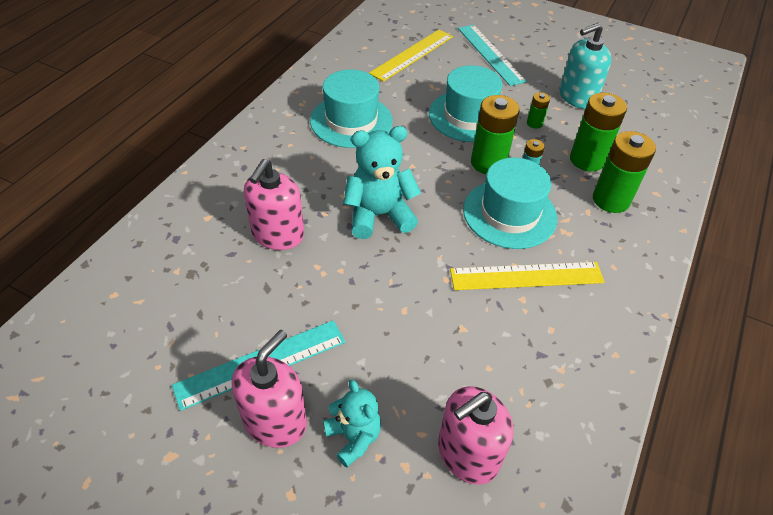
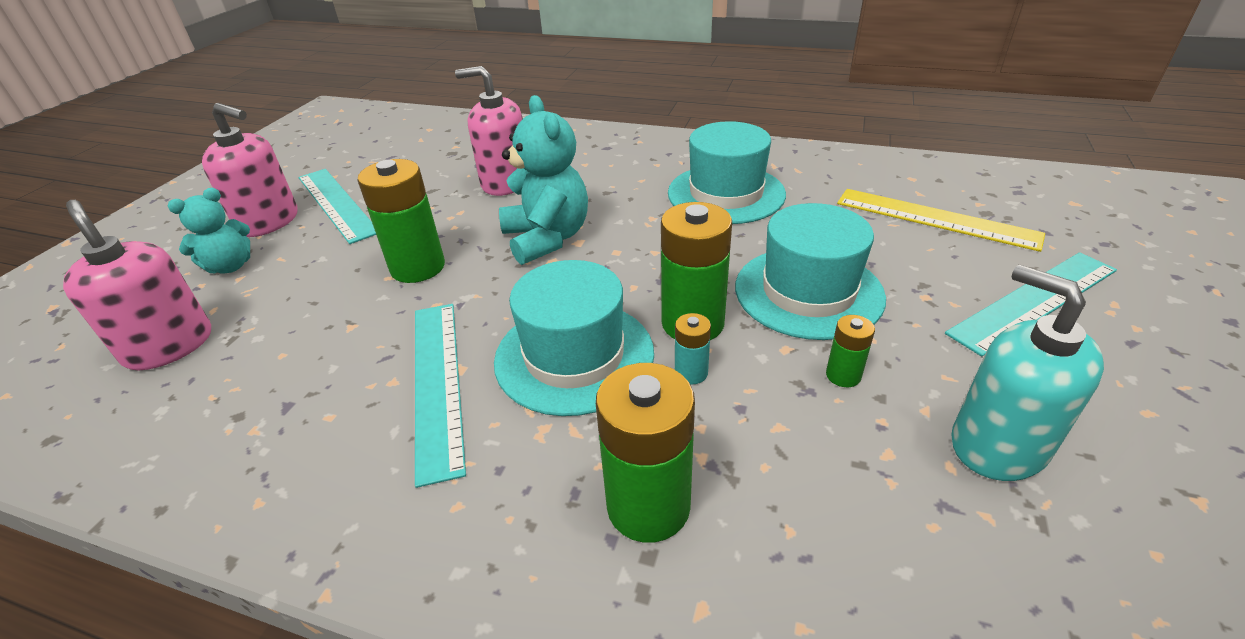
camera: 85 degrees right, 10 degrees down
yellow ruler [450,262,605,290] -> turquoise ruler [415,304,466,488]
green battery [570,92,627,171] -> green battery moved to [357,159,445,283]

